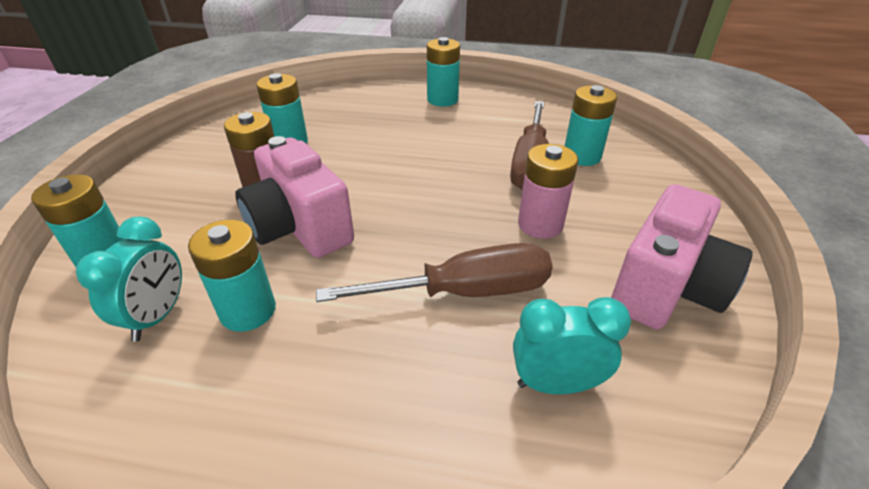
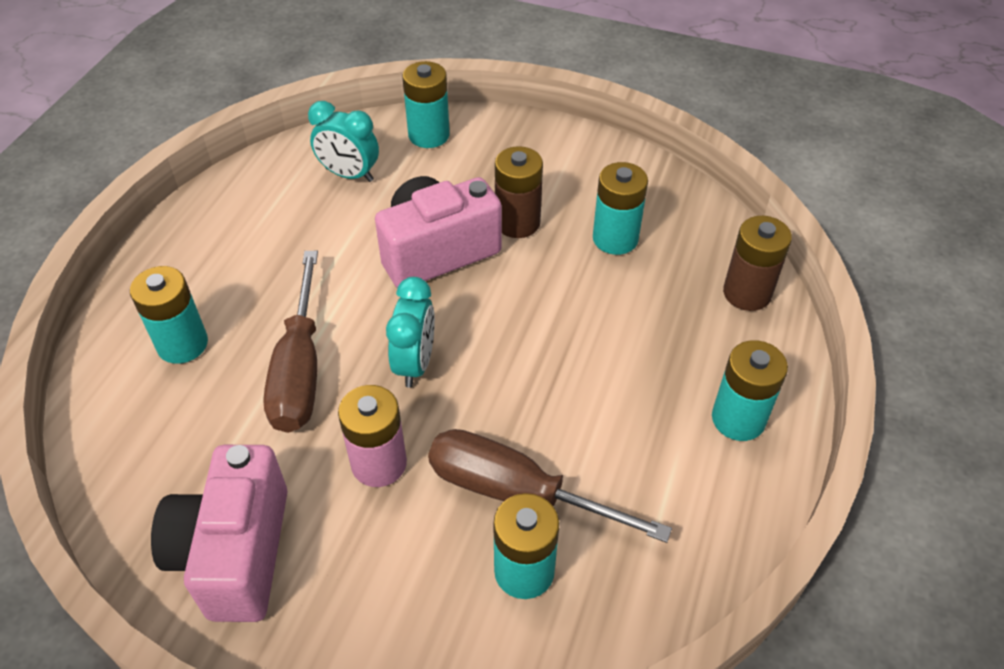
camera: 100 degrees right, 10 degrees up
turquoise battery [188,220,276,332] -> turquoise battery moved to [130,266,208,364]
turquoise clock [513,297,631,394] -> turquoise clock moved to [386,277,435,388]
pink camera [611,184,752,329] -> pink camera turned 45 degrees clockwise [151,445,287,622]
none -> brown battery [723,216,792,311]

